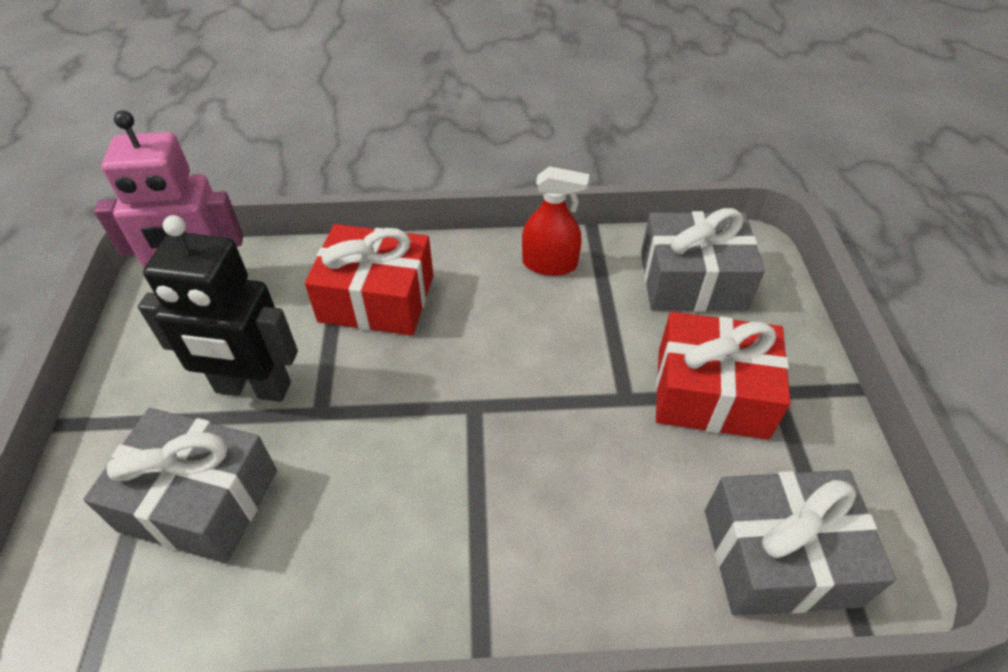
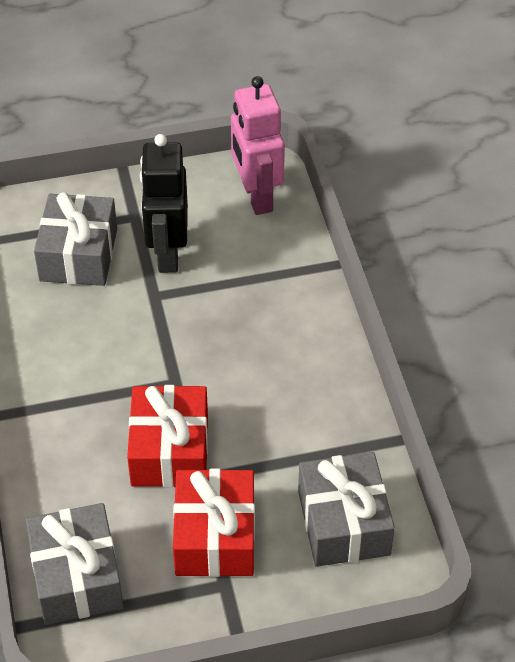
camera: 80 degrees right, 0 degrees up
red gift [305,224,433,336] -> red gift moved to [127,385,208,487]
red spray bottle [522,166,589,276] -> none

